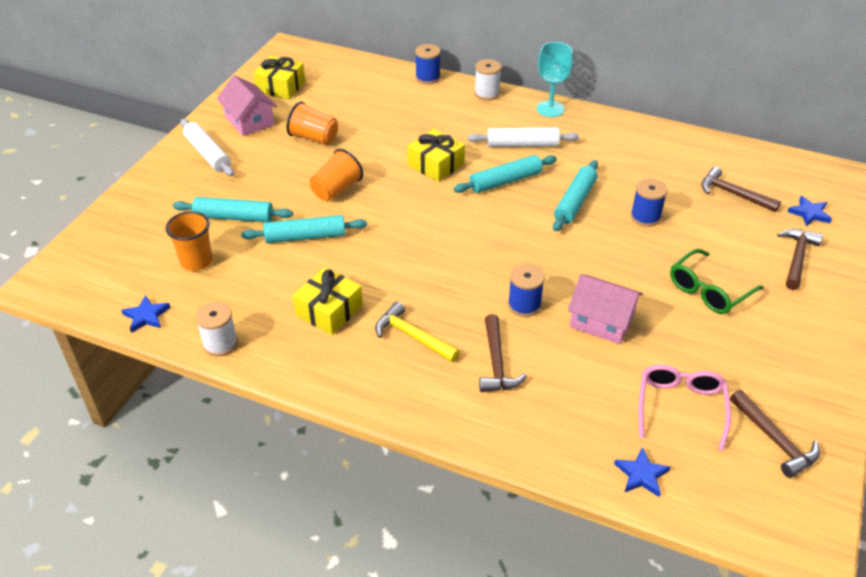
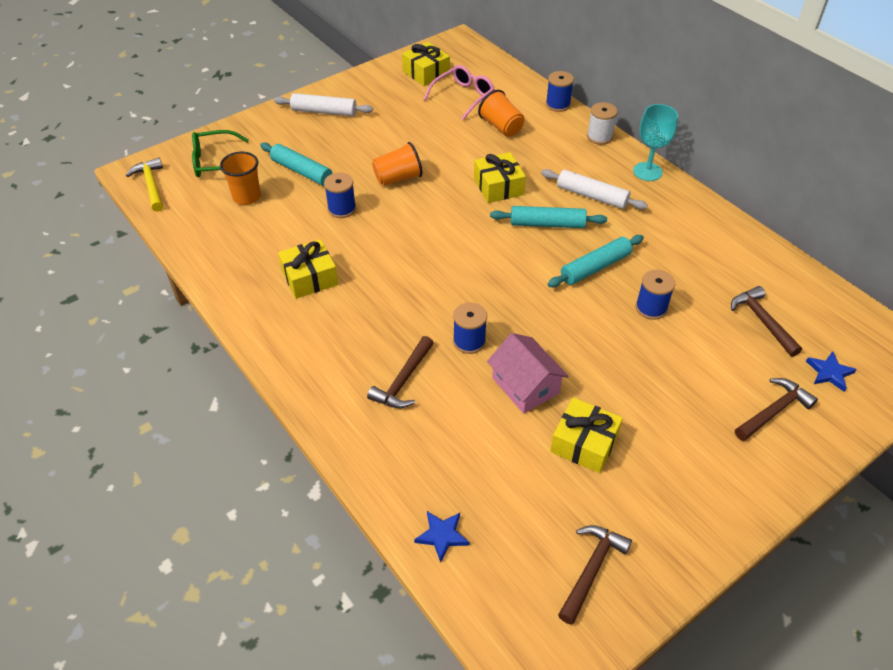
camera: 30 degrees right, 5 degrees up
blue star [121,295,170,333] -> none
white rolling pin [181,119,234,176] -> white rolling pin turned 75 degrees counterclockwise [274,93,373,116]
white spool [195,302,238,356] -> none
pink house [217,75,277,136] -> none
turquoise rolling pin [241,215,367,243] -> blue spool [324,173,356,218]
orange cup [287,101,338,145] -> orange cup moved to [478,90,524,137]
yellow hammer [375,301,460,362] -> yellow hammer moved to [126,158,163,212]
pink glasses [638,364,731,451] -> pink glasses moved to [423,65,495,120]
green glasses [670,249,764,314] -> green glasses moved to [192,130,249,177]
brown hammer [730,390,820,478] -> brown hammer turned 150 degrees counterclockwise [558,525,632,625]
none -> yellow gift [550,397,623,473]

